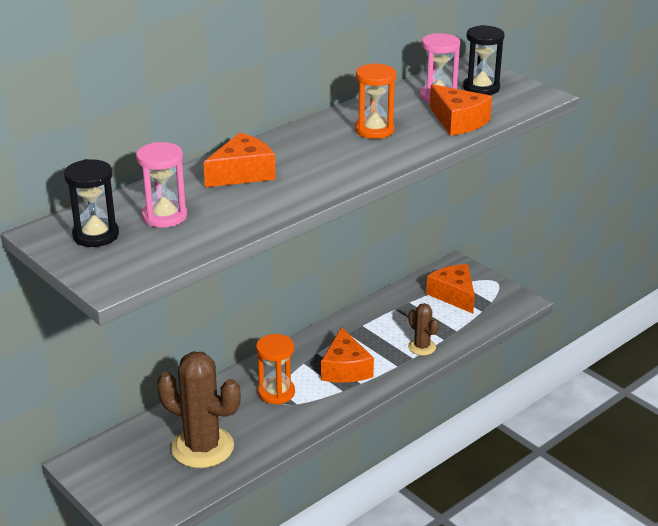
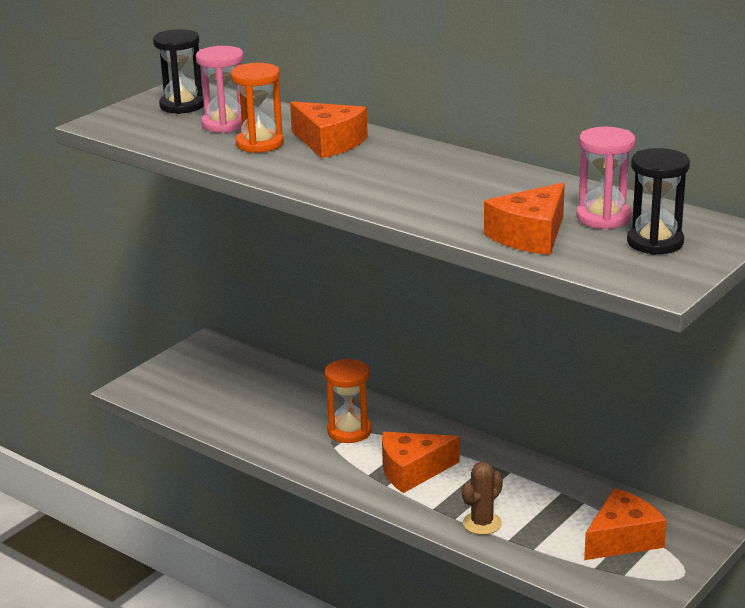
camera: 80 degrees right, 5 degrees down
brown cactus [157,352,241,468] -> none
orange hourglass [355,63,396,139] -> orange hourglass moved to [231,63,284,153]

